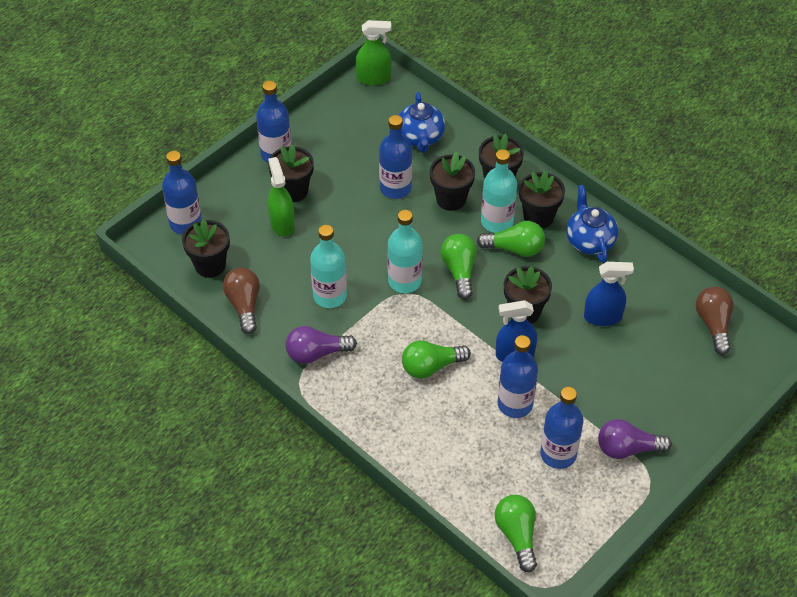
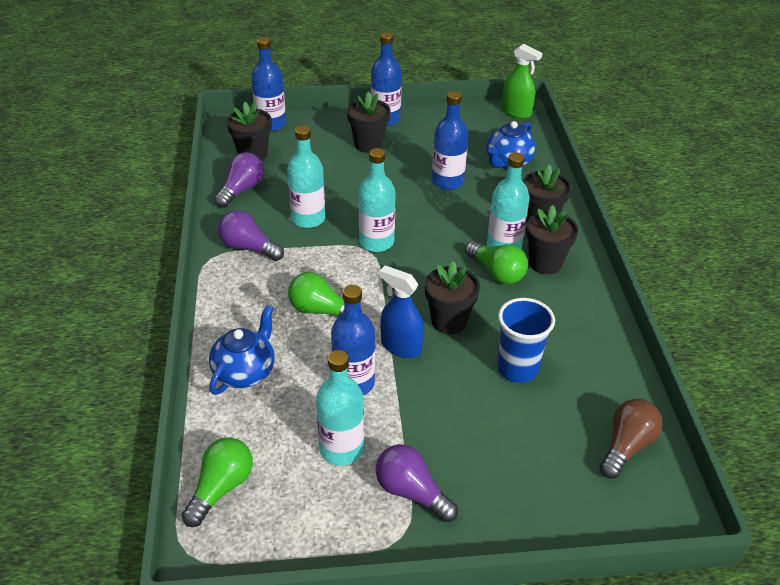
camera: 40 degrees right, 10 degrees down
brown light bulb [223,267,260,334] -> purple light bulb [214,152,264,208]
green spray bottle [268,157,295,236] -> none
black flower pot [430,152,475,211] -> none
green light bulb [441,234,477,299] -> none
blue bottle [540,387,583,469] -> turquoise bottle [316,350,364,466]
blue teapot [566,185,618,263] -> blue teapot moved to [209,305,275,395]
blue spray bottle [584,262,634,326] -> blue cup [497,298,555,383]

